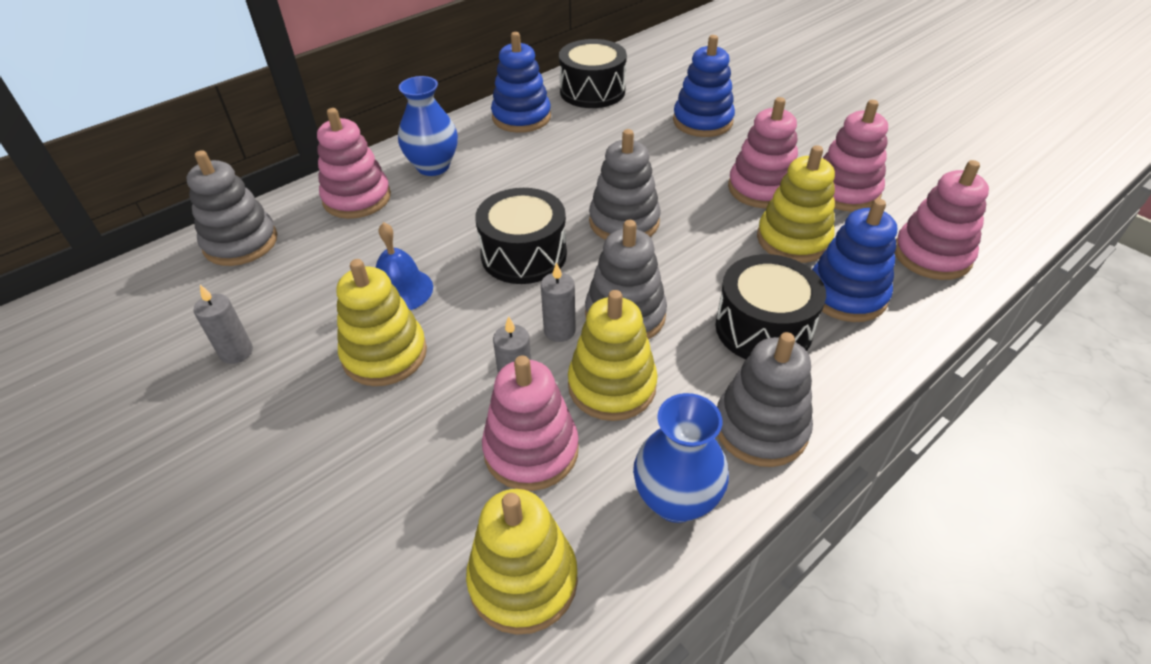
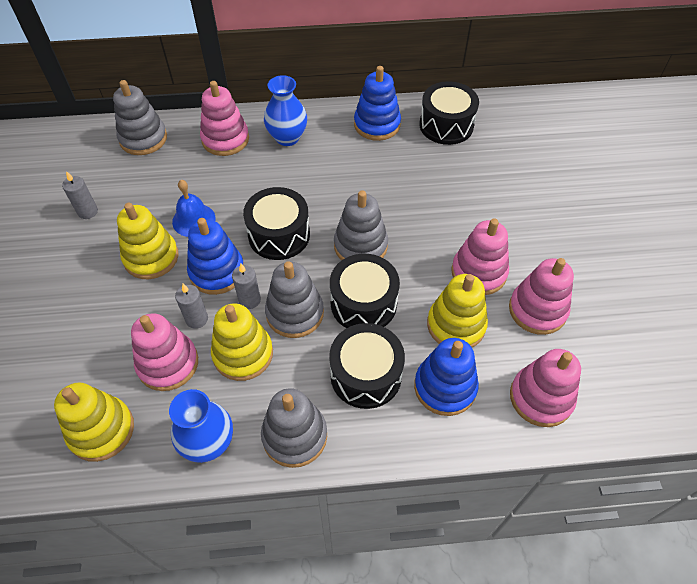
camera: 35 degrees right, 10 degrees up
blue stacking toy [673,35,735,137] -> blue stacking toy moved to [187,218,244,295]
none -> black drum [330,254,400,328]

